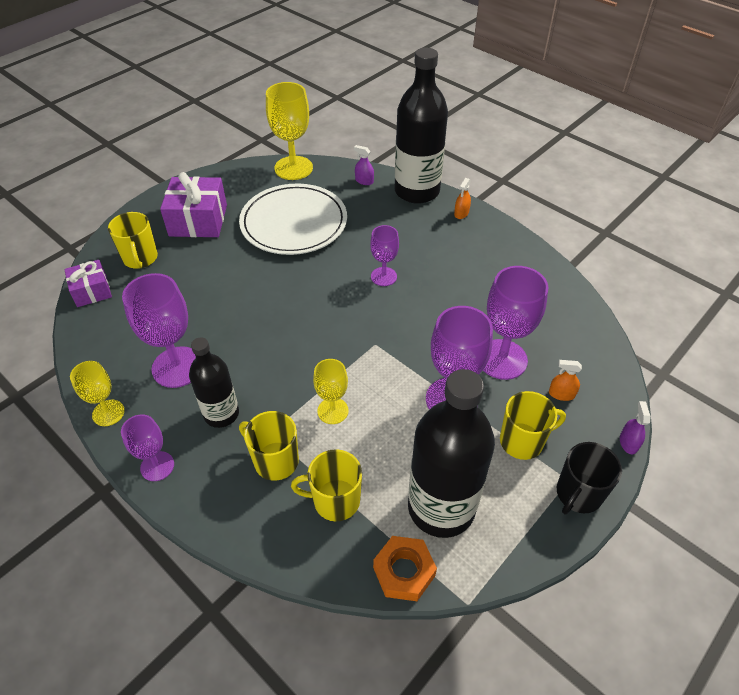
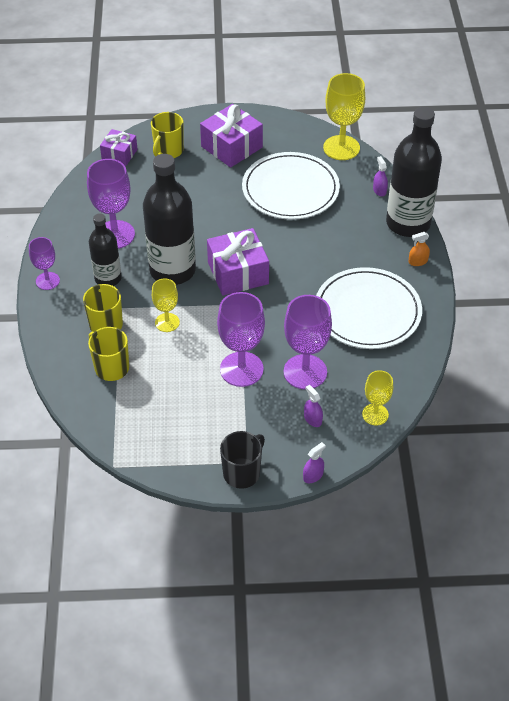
camera: 45 degrees right, 0 degrees up
yellow goblet [70,361,125,426] -> yellow goblet moved to [362,370,393,425]
purple goblet [370,225,399,286] -> none
orange nut [373,536,437,601] -> none
black bottle [408,369,495,538] -> black bottle moved to [143,154,196,285]
yellow mug [500,391,566,460] -> none
orange spray bottle [549,360,582,401] -> purple spray bottle [304,385,323,427]
black mug [557,442,622,514] -> black mug turned 135 degrees clockwise [220,431,265,489]
none -> purple gift [207,228,269,296]
none -> white plate [316,267,422,349]

